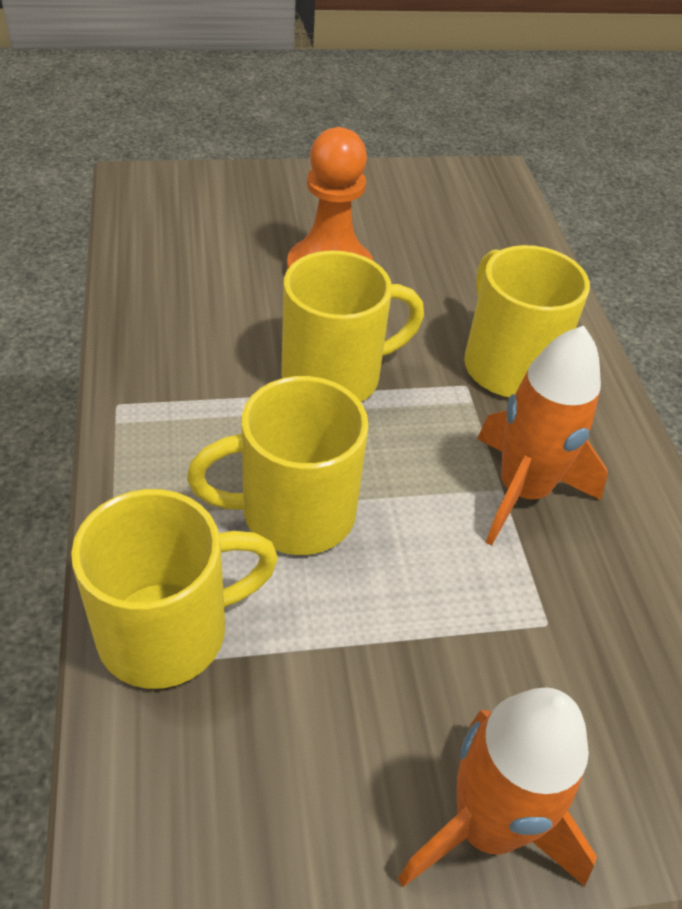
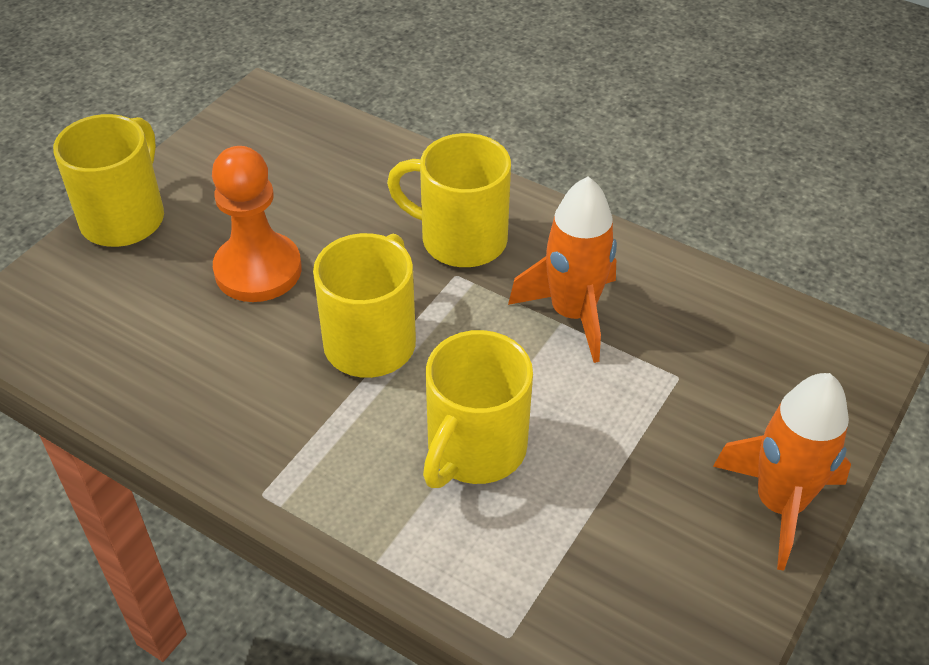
camera: 45 degrees left, 0 degrees up
yellow mug [71,489,278,689] -> yellow mug moved to [53,114,164,247]

